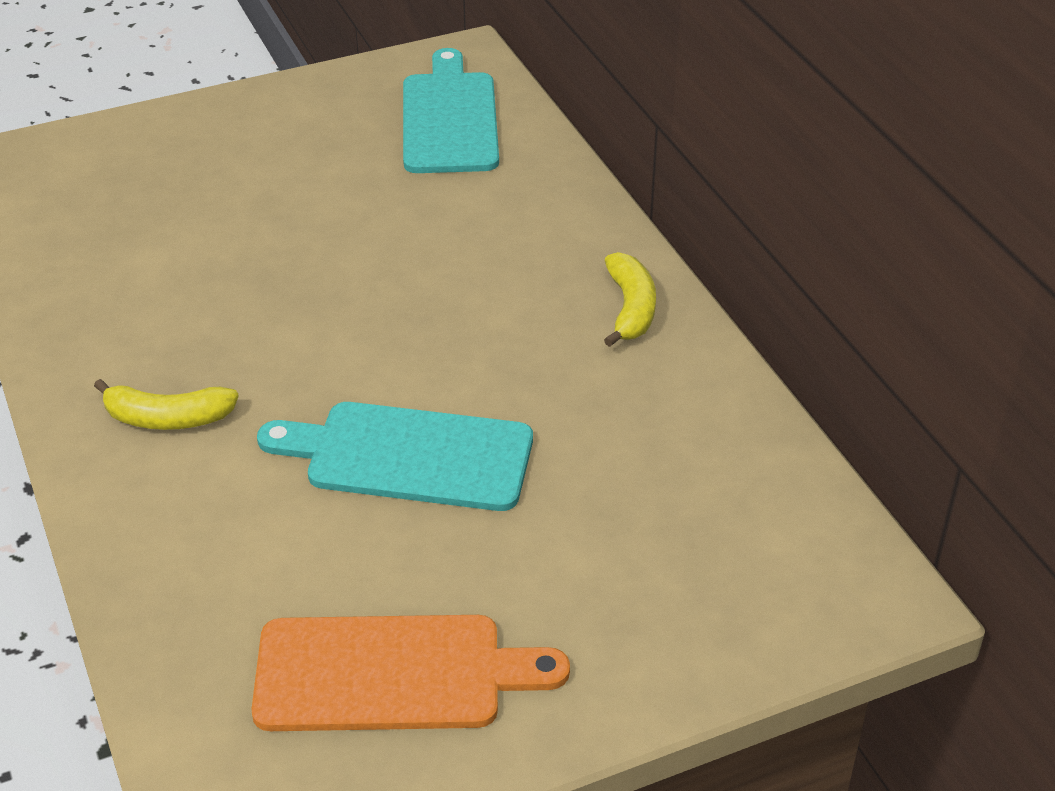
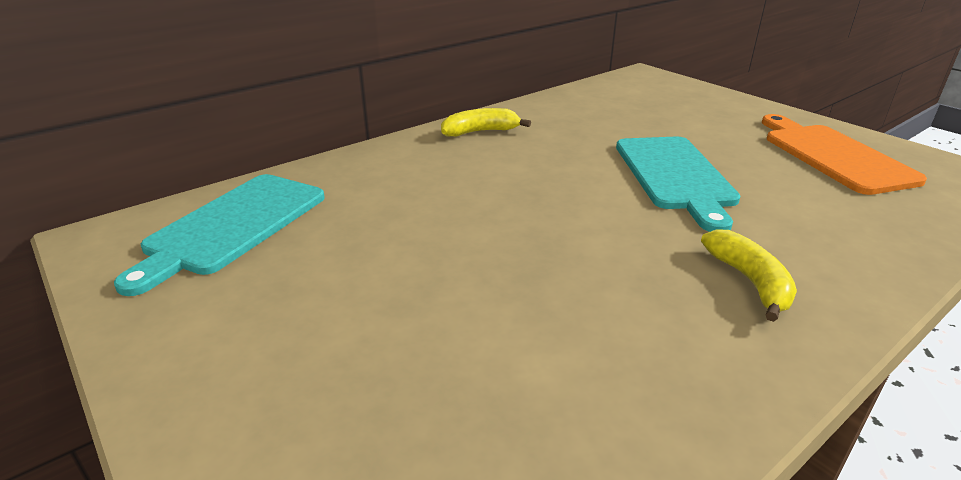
camera: 105 degrees left, 10 degrees down
turquoise cutting board [403,48,499,173] -> turquoise cutting board turned 45 degrees counterclockwise [114,174,325,296]

